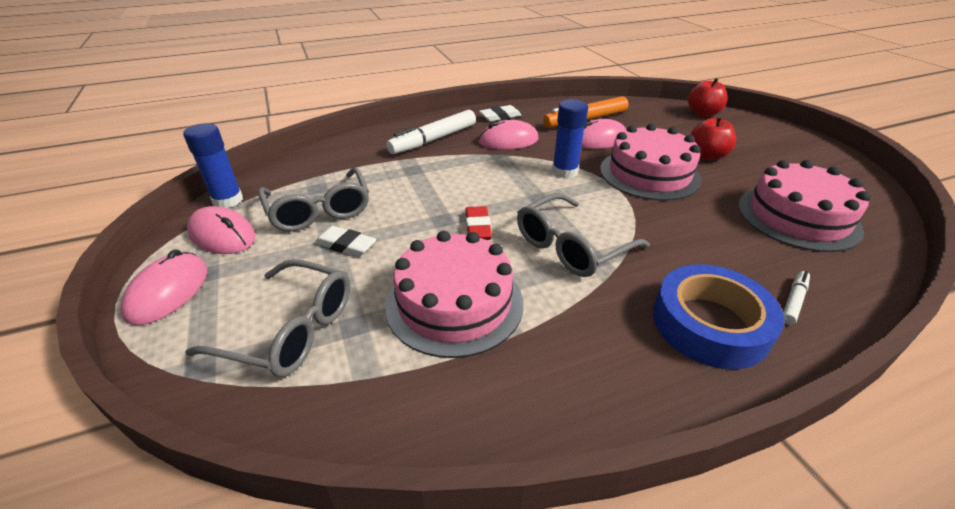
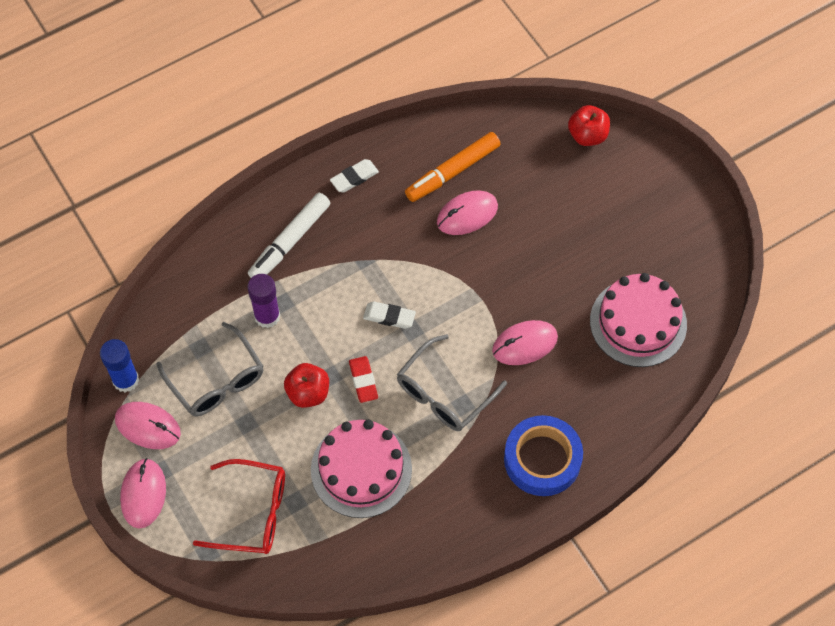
camera: 10 degrees left, 25 degrees up
grey glasses [185,259,350,377] -> red glasses [193,459,285,554]
white eraser [315,226,377,257] -> white eraser moved to [363,302,416,329]
pink mouse [478,120,539,150] -> pink mouse moved to [492,320,558,365]
blue glue stick [552,99,588,179] -> none
pink cake [600,123,702,201] -> none
red apple [690,116,736,160] -> red apple moved to [284,363,329,408]
white marker [783,271,810,325] -> none
none -> purple glue stick [247,274,280,328]

